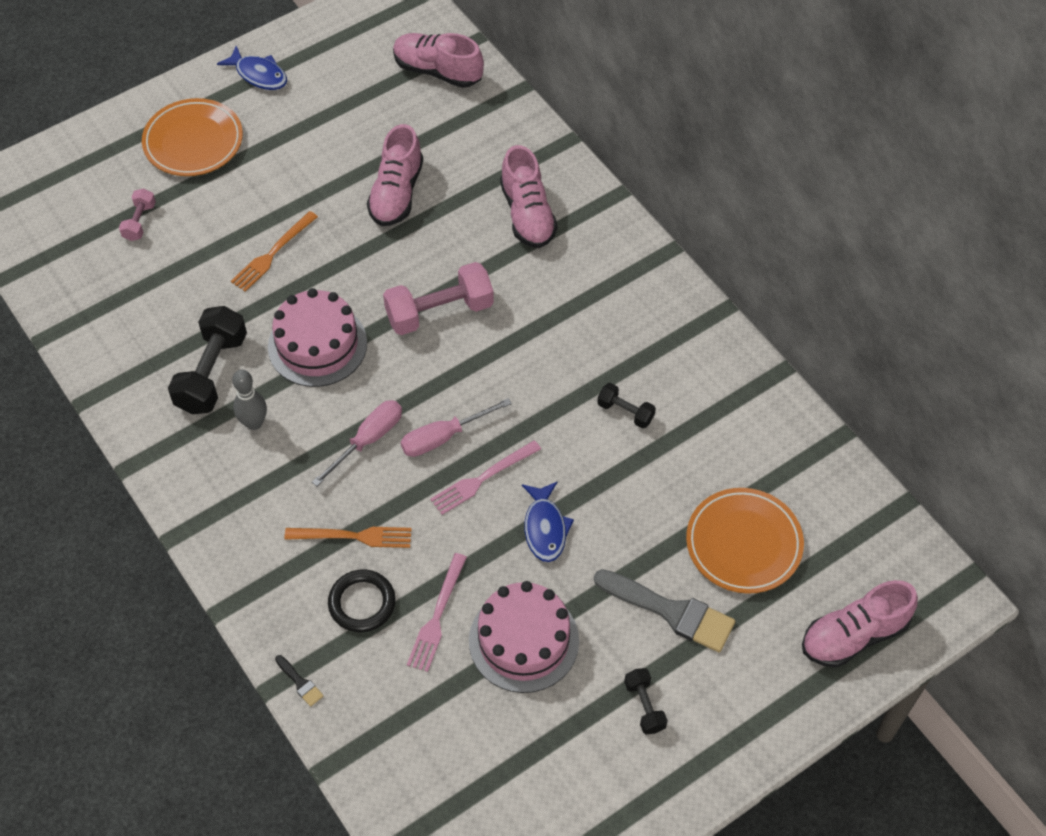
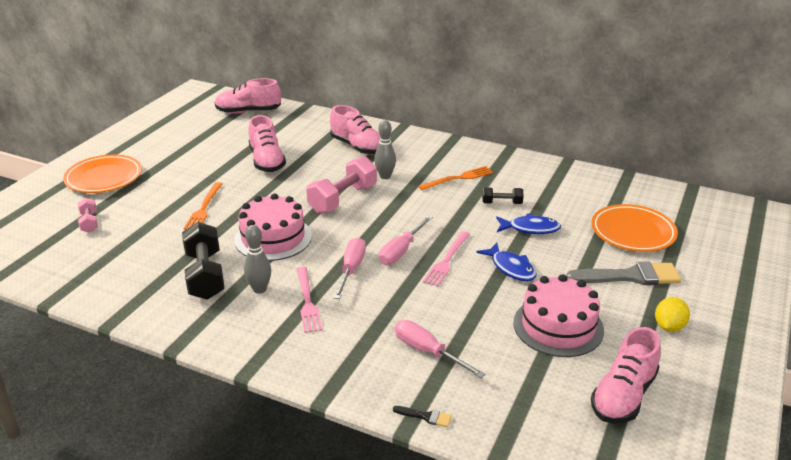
camera: 30 degrees left, 25 degrees down
blue fish [217,46,287,90] -> blue fish moved to [496,213,561,234]
orange fork [284,527,412,548] -> orange fork moved to [418,166,493,190]
black ring [328,569,396,632] -> pink screwdriver [395,320,485,378]
pink fork [407,553,467,672] -> pink fork moved to [297,266,322,333]
black dumbbell [624,668,668,734] -> yellow lemon [655,297,690,332]
pink shoe [802,580,918,668] -> pink shoe moved to [591,327,661,423]
none -> grey bowling pin [374,120,396,179]

